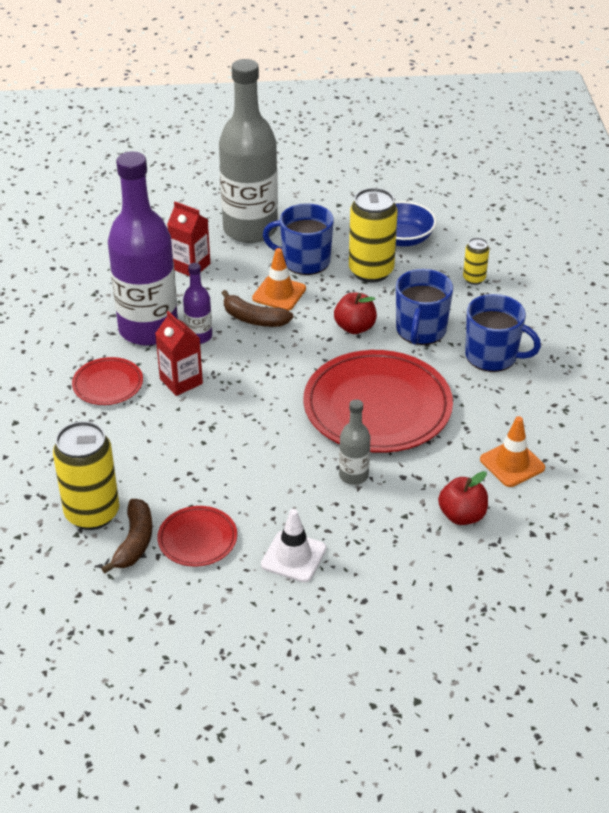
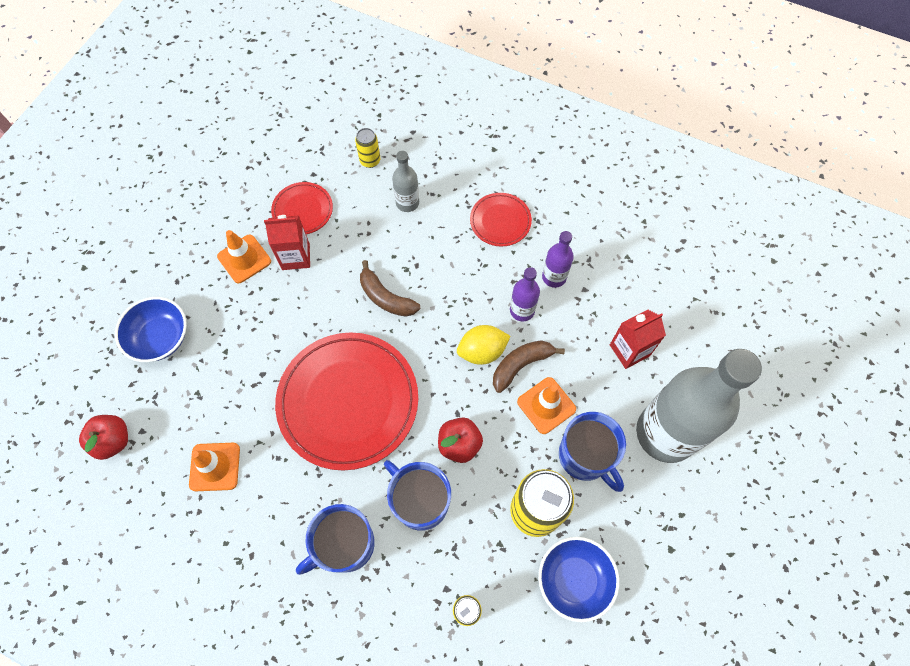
camera: 120 degrees right, 25 degrees up
yellow can [53,421,119,530] -> yellow can [355,128,380,168], size x0.50
brown banana [101,499,152,573] -> brown banana moved to [360,260,420,317]
purple bottle [108,152,178,346] -> purple bottle [542,231,574,288], size x0.44
red carton [155,311,203,396] -> red carton moved to [264,215,310,270]
white traffic cone [261,509,326,582] -> orange traffic cone [217,230,271,283]
blue mug [263,203,334,275] -> blue mug turned 105 degrees clockwise [559,412,626,492]
grey bottle [339,399,370,485] -> grey bottle moved to [392,151,419,212]
red apple [438,471,488,525] -> red apple moved to [79,415,128,460]
none -> blue bowl [115,297,187,362]
none -> yellow lemon [457,325,511,365]

